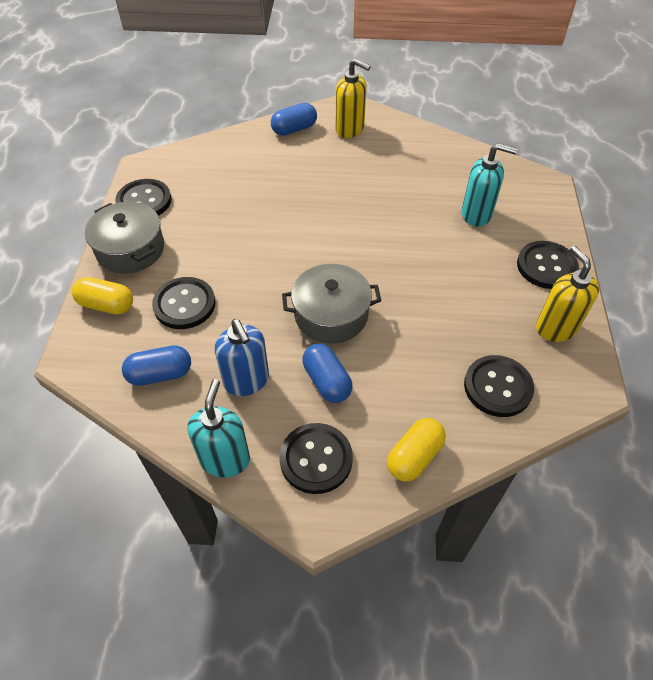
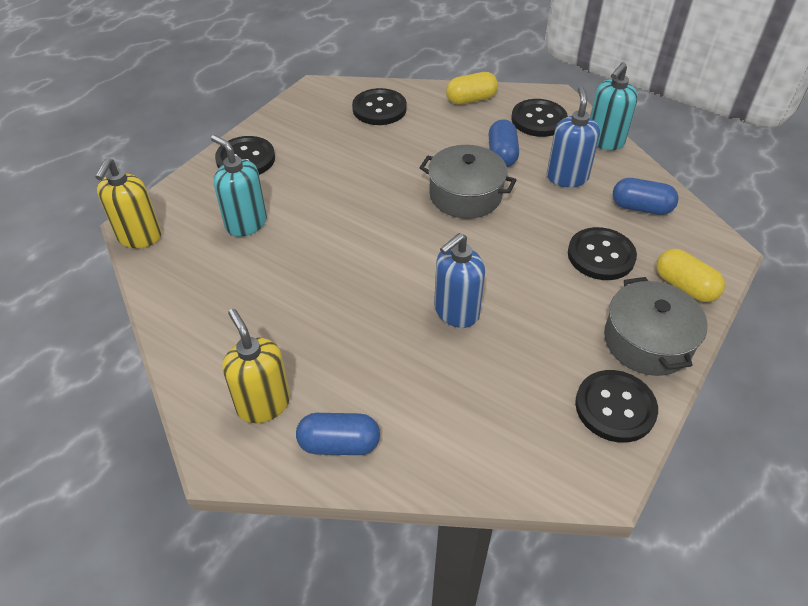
camera: 150 degrees left, 5 degrees down
yellow soap dispenser [536,246,599,342] -> yellow soap dispenser moved to [96,158,161,248]
none -> blue soap dispenser [434,233,485,328]

